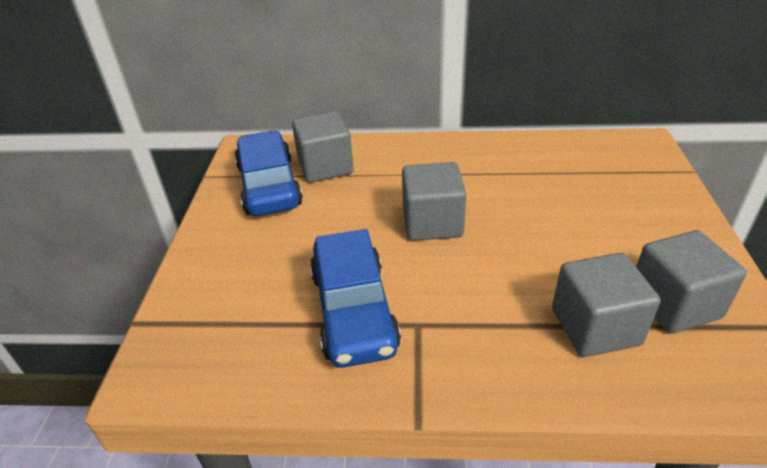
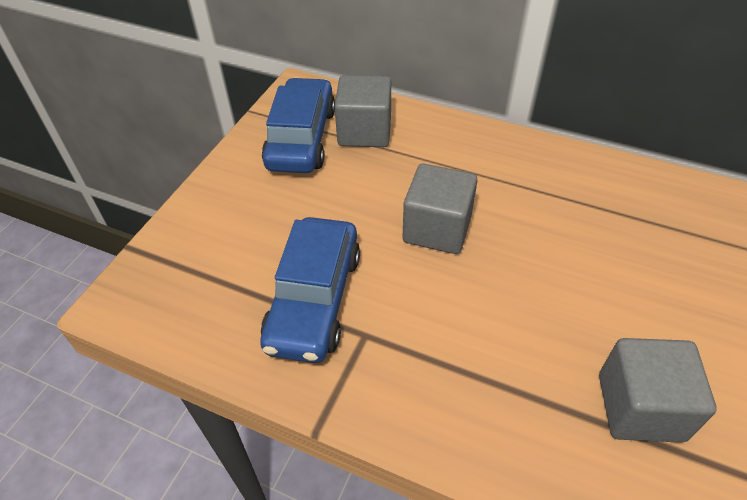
camera: 20 degrees right, 10 degrees up
grey cube [552,253,660,357] -> none

